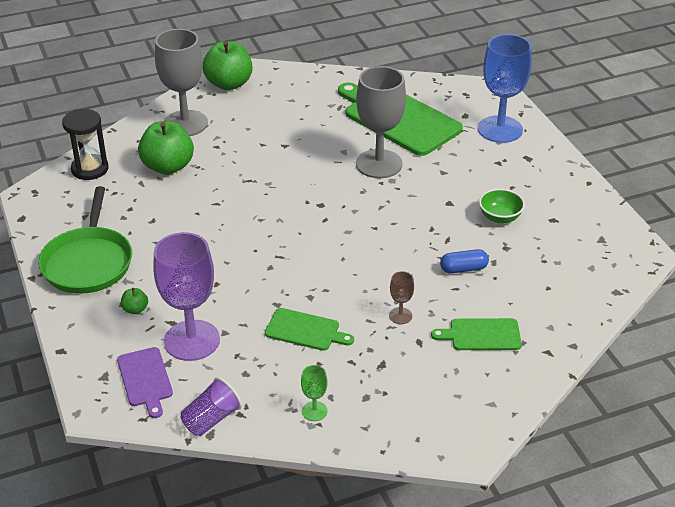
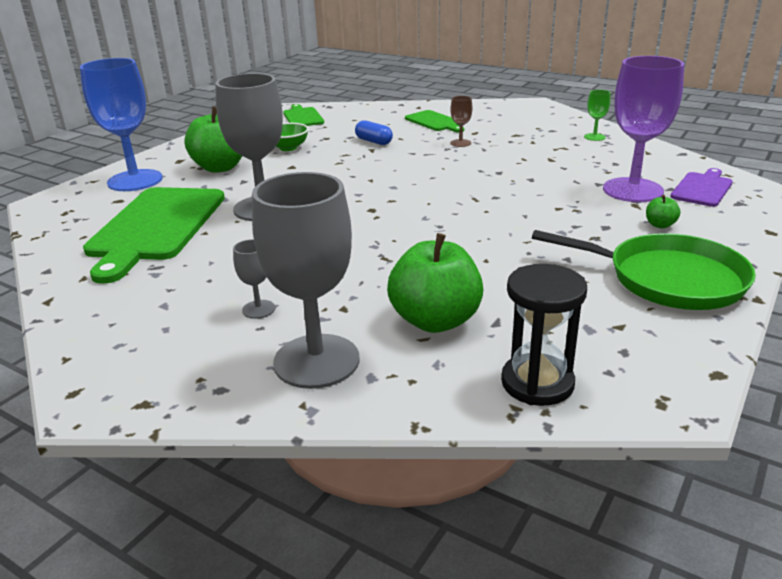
camera: 125 degrees left, 10 degrees down
green pan [38,186,132,294] -> green pan turned 60 degrees clockwise [532,230,756,310]
purple cup [181,377,242,436] -> none
green apple [203,41,253,90] -> green apple moved to [184,106,242,173]
green cutting board [265,308,354,351] -> green cutting board moved to [283,104,324,126]
none -> grey goblet [233,239,275,319]

